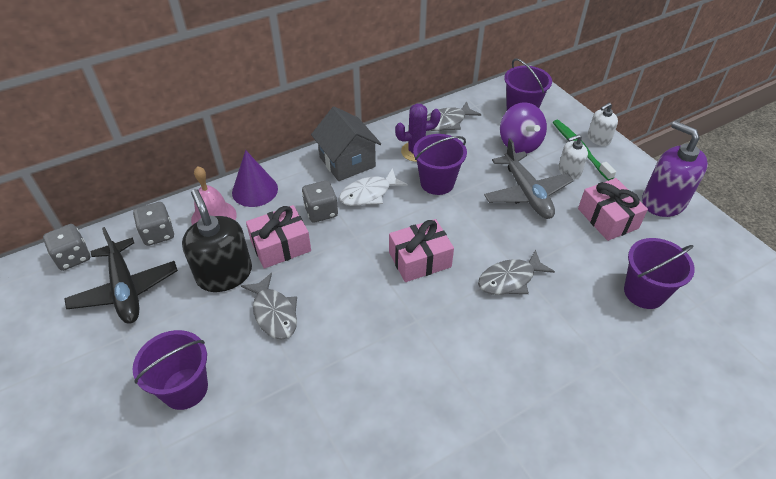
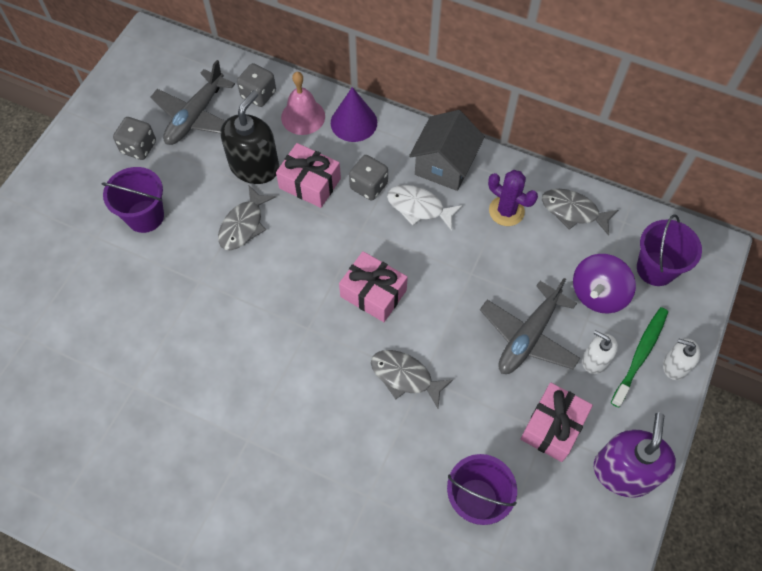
camera: 55 degrees right, 15 degrees up
grey dice [43,224,90,271] -> grey dice moved to [113,117,156,160]
black plane [64,227,178,324] -> grey plane [150,60,235,145]
purple bucket [413,134,467,195] -> none

